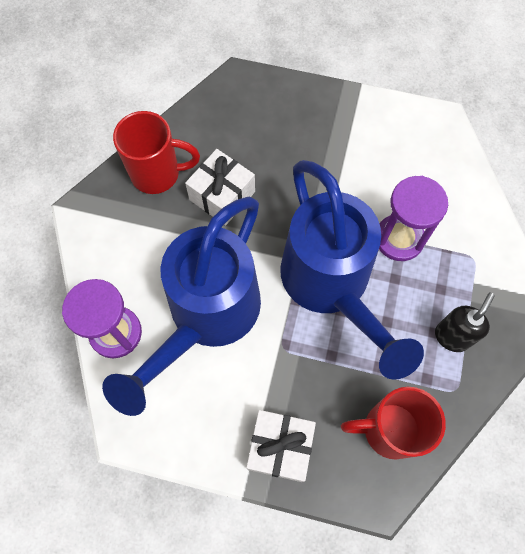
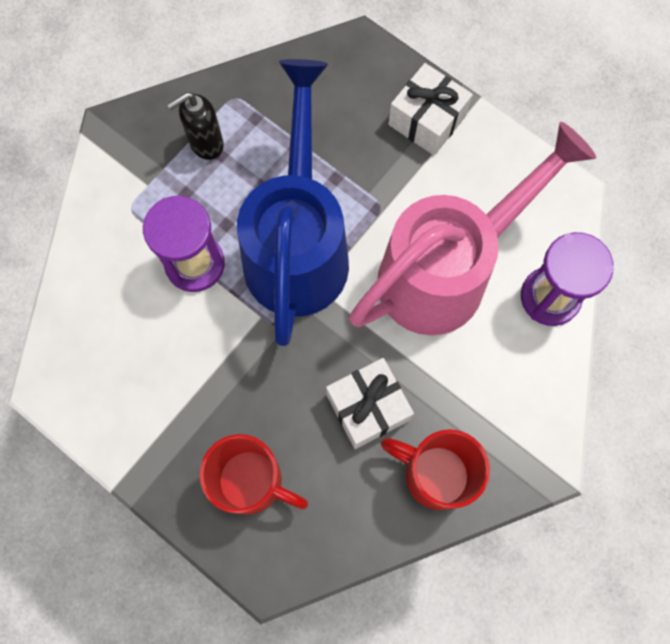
camera: 155 degrees left, 5 degrees up
blue watering can [102,197,261,416] -> pink watering can [349,122,596,335]
red mug [341,387,446,459] -> red mug moved to [199,434,308,515]

